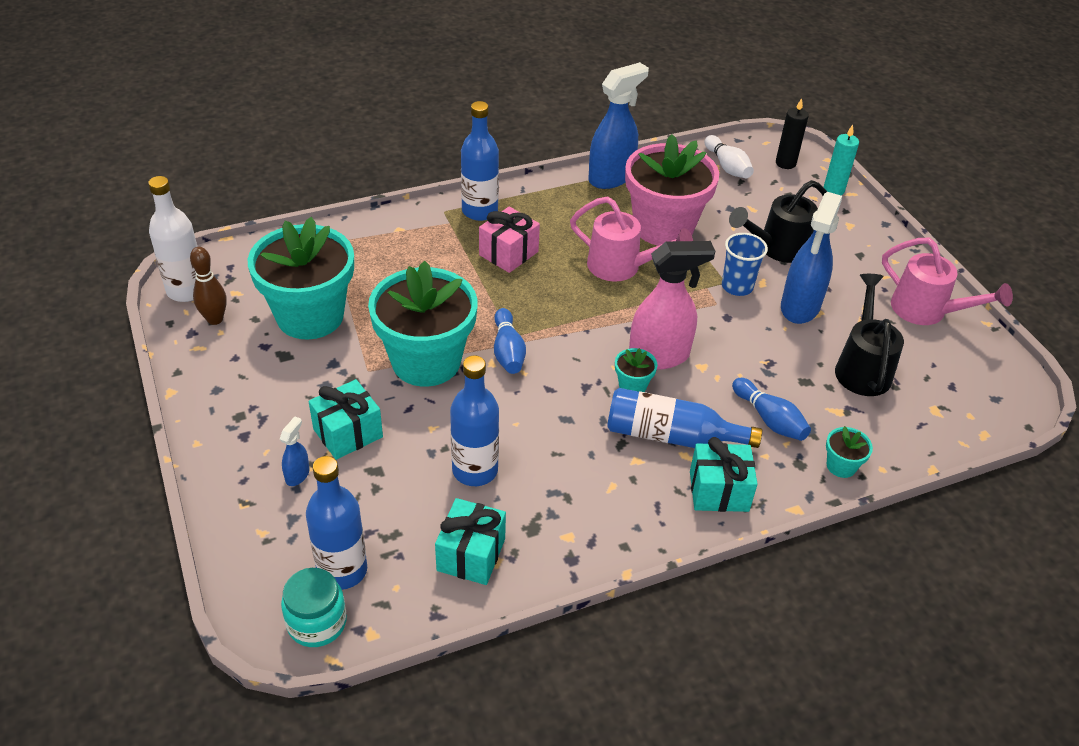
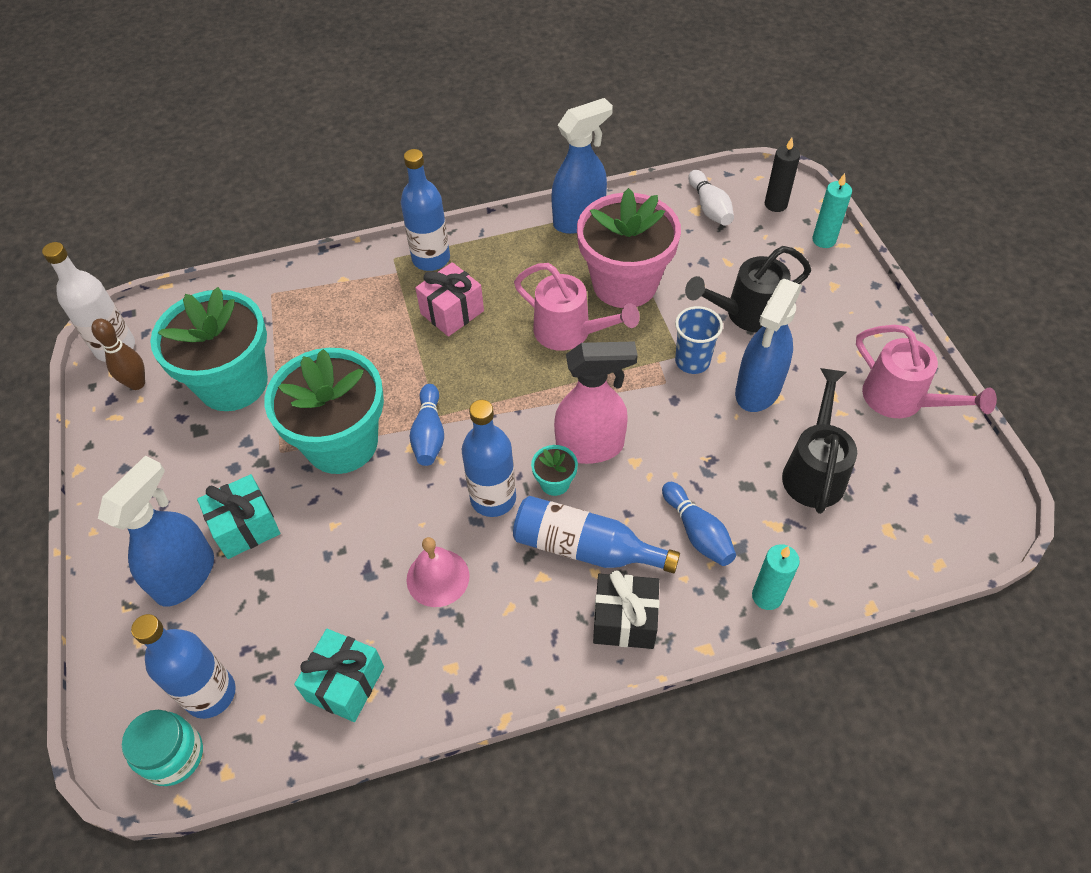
camera: 10 degrees right, 10 degrees up
blue spray bottle [280,416,310,486] -> blue spray bottle [98,456,214,606], size x2.23
blue bottle [450,355,499,486] -> blue bottle moved to [462,400,516,517]
turquoise gift [690,437,757,512] -> black gift [593,571,659,649]
turquoise flower pot [826,426,873,478] -> turquoise candle [752,544,800,610]
none -> pink bell [406,537,469,607]

